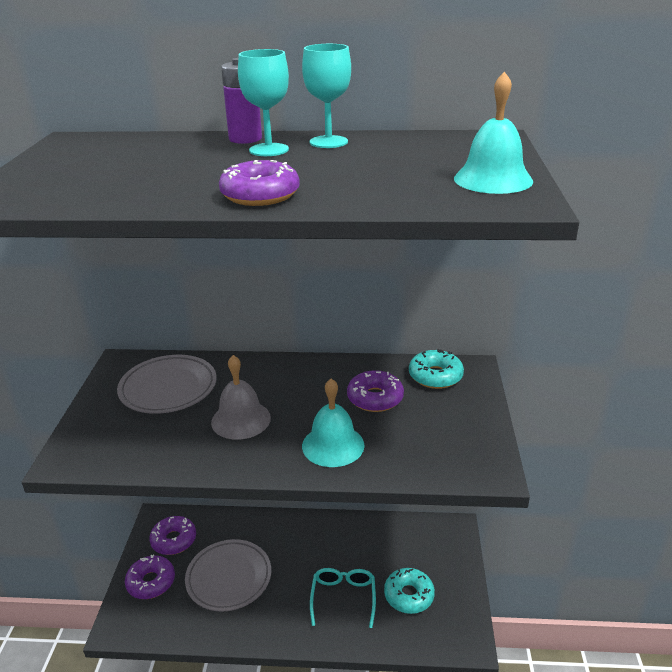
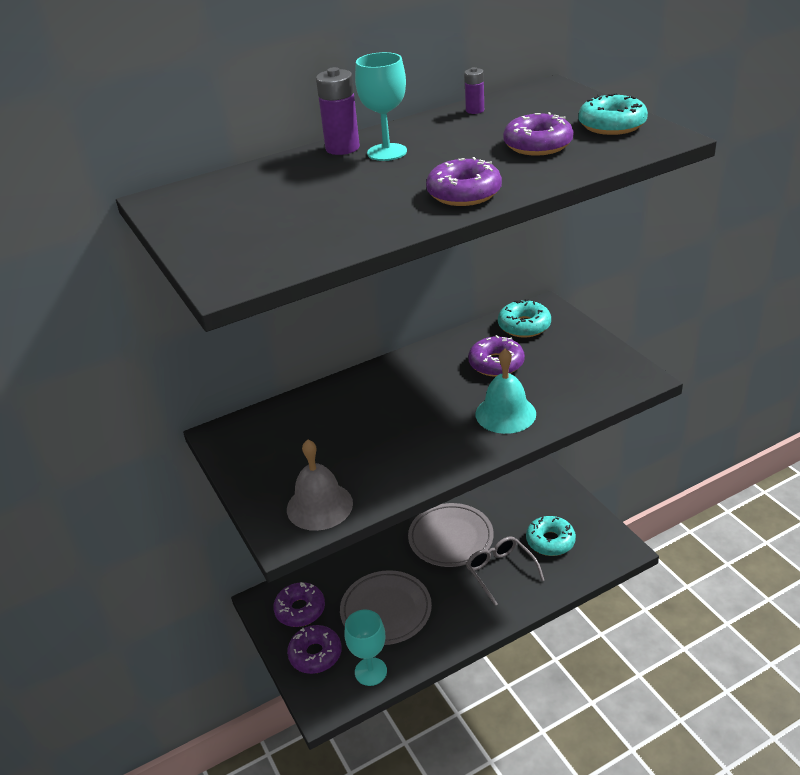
camera: 30 degrees left, 5 degrees up
grey plate [117,355,217,414] -> grey plate moved to [408,503,494,567]
grey bell [211,355,271,440] -> grey bell moved to [287,439,353,531]
turquoise goblet [302,44,351,148] -> turquoise goblet moved to [345,609,387,686]
turquoise glasses [310,568,376,628] -> grey glasses [466,536,544,606]
turquoise bell [454,71,533,194] -> turquoise donut [578,93,648,135]
none -> purple battery [464,67,484,114]
none -> purple donut [503,112,574,156]

